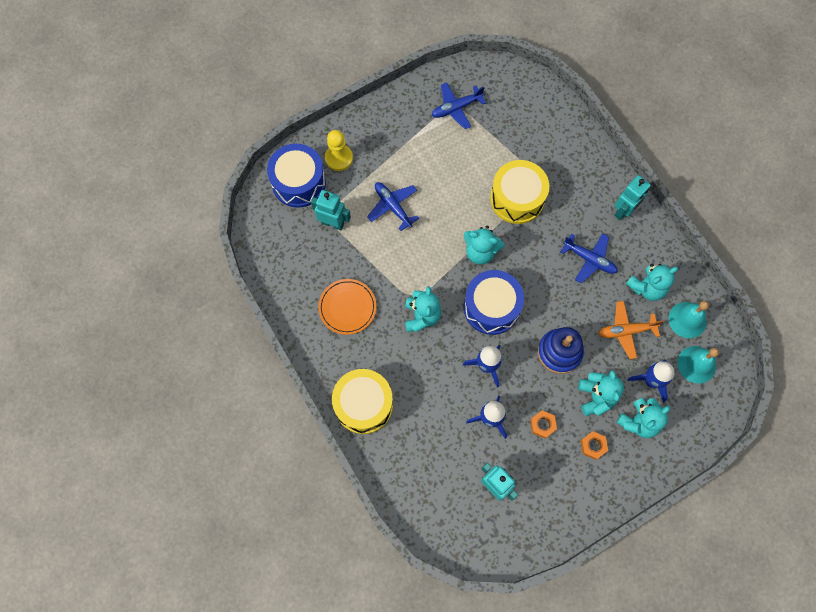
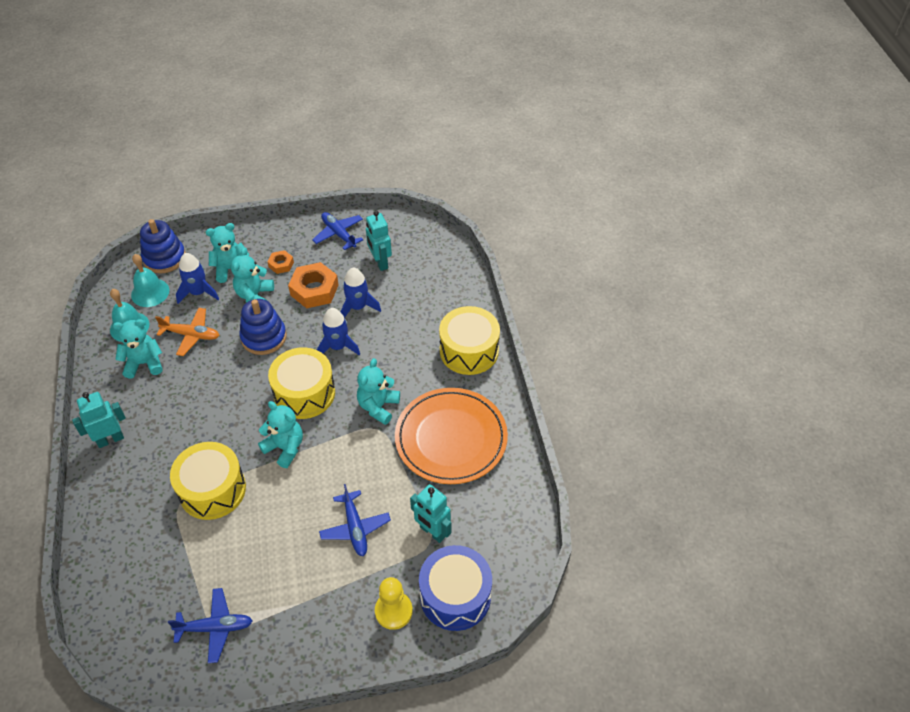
camera: 160 degrees left, 20 degrees down
orange plate [318,279,376,335] -> orange plate [395,388,508,484], size x1.73
blue drum [464,270,524,335] -> yellow drum [268,347,335,419]
orange nut [530,410,557,438] -> orange nut [288,262,339,308], size x1.89
blue plane [561,233,618,283] -> blue plane moved to [312,212,363,250]
none -> blue stacking toy [140,219,186,273]

